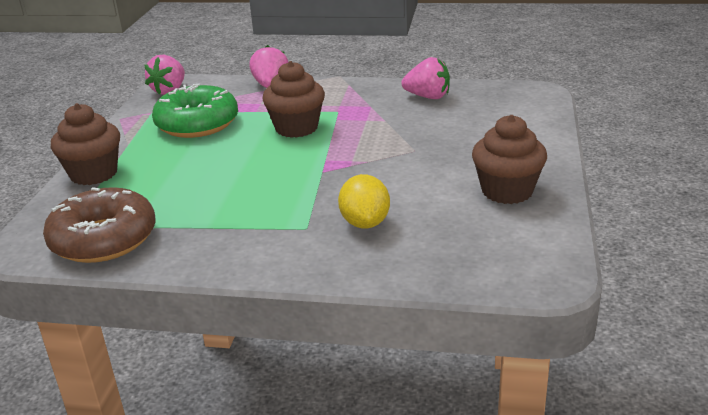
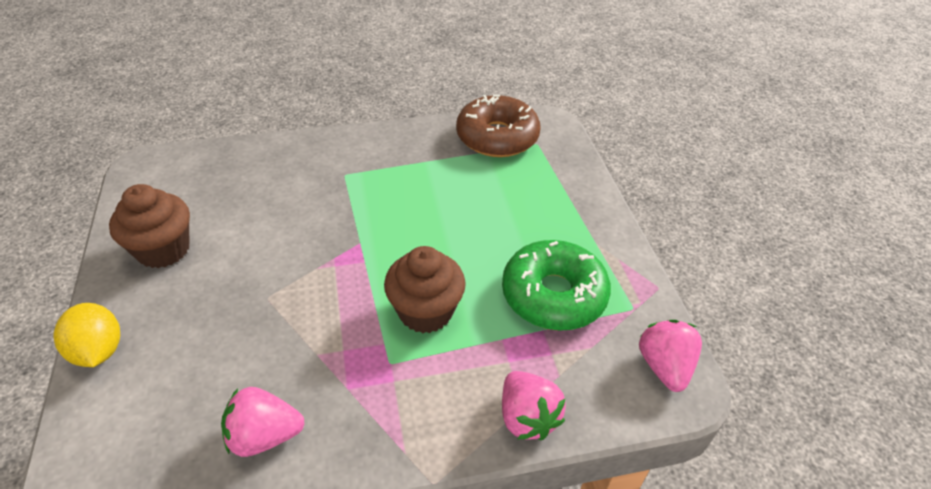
camera: 155 degrees right, 15 degrees up
brown cupcake [51,103,120,185] -> none
yellow lemon [338,174,390,229] -> yellow lemon moved to [54,303,120,367]

